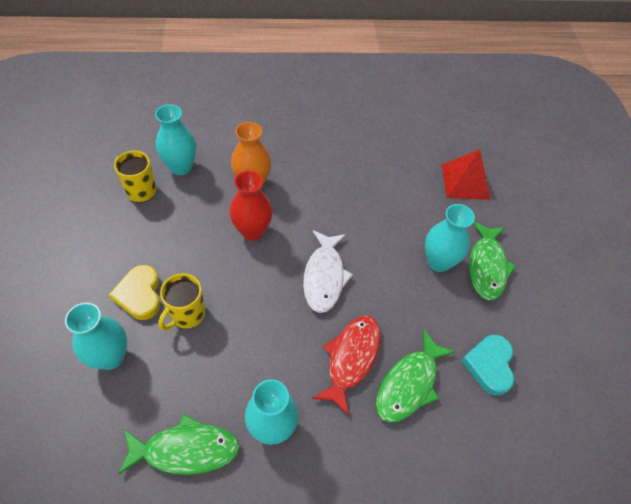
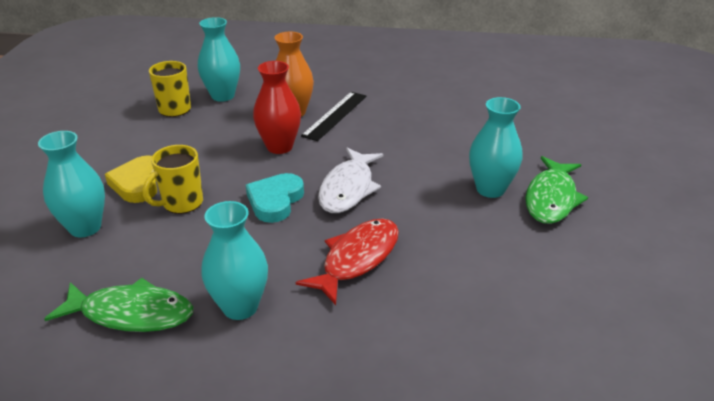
camera: 15 degrees right, 20 degrees down
green fish [376,330,456,423] -> none
red pyramid [442,149,491,200] -> none
turquoise heart [461,335,515,396] -> turquoise heart moved to [246,173,304,223]
none -> black ruler [301,92,367,141]

